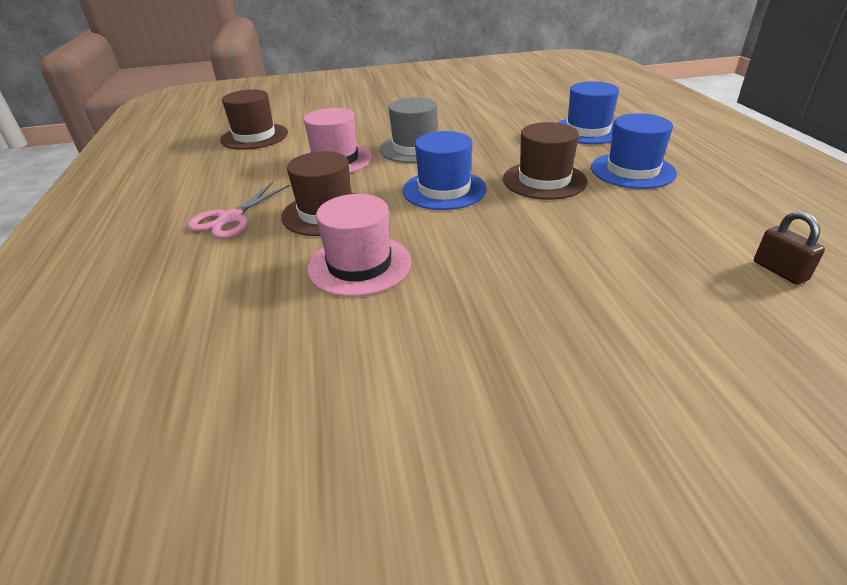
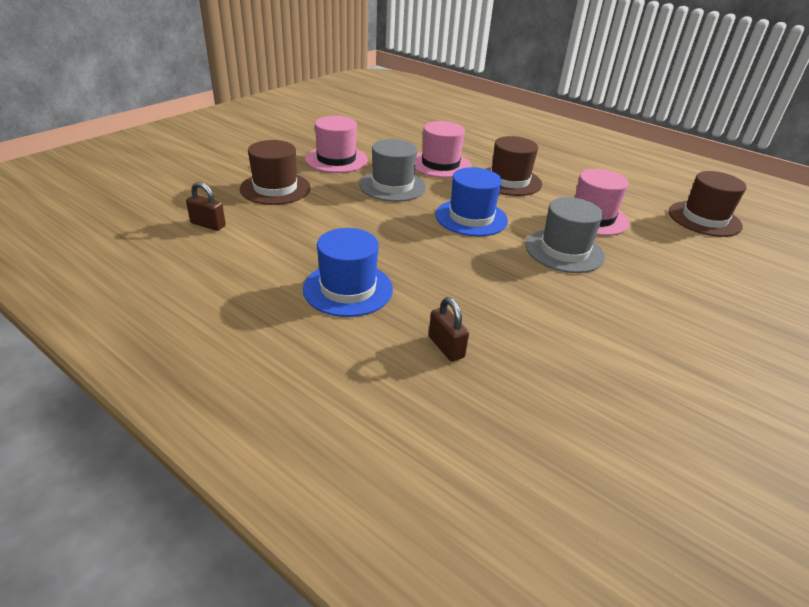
camera: 135 degrees right, 0 degrees up
pink scissors [187,182,290,239] -> none
brown hat [503,122,587,200] -> brown hat moved to [240,140,311,205]
blue hat [557,81,619,144] -> brown padlock [429,297,469,362]
none -> pink hat [305,116,368,173]
none -> grey hat [359,139,426,202]

